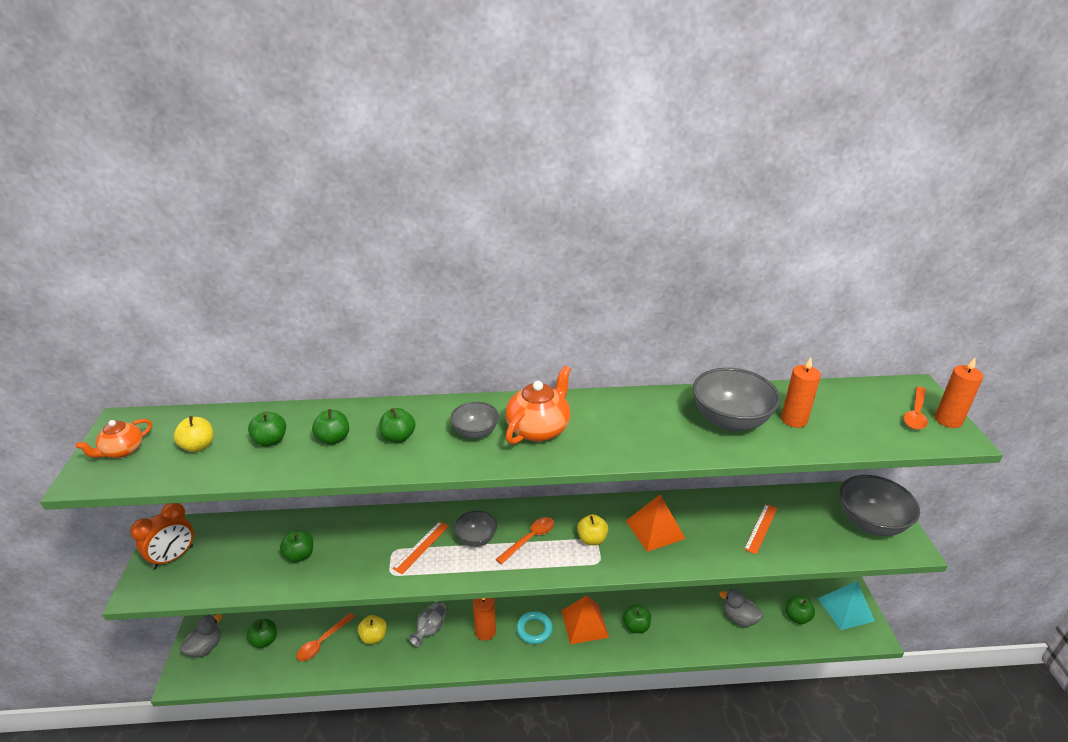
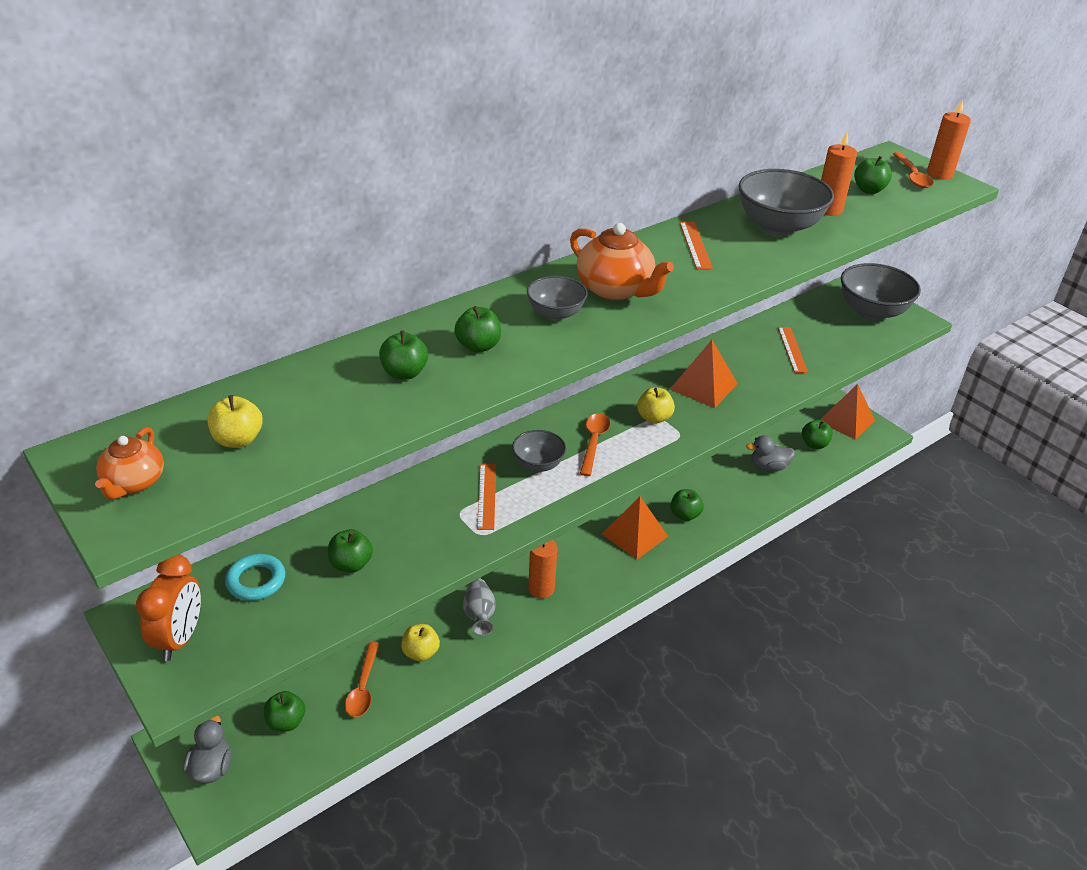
camera: 35 degrees left, 5 degrees up
green apple [248,412,286,447] -> green apple moved to [854,156,892,194]
orange teapot [505,366,571,444] -> orange teapot turned 135 degrees clockwise [570,223,674,300]
turquoise ring [516,611,553,644] -> turquoise ring moved to [225,554,285,601]
turquoise pyramid [818,581,875,630] -> orange pyramid [820,384,875,440]
none -> orange ruler [680,222,713,269]

